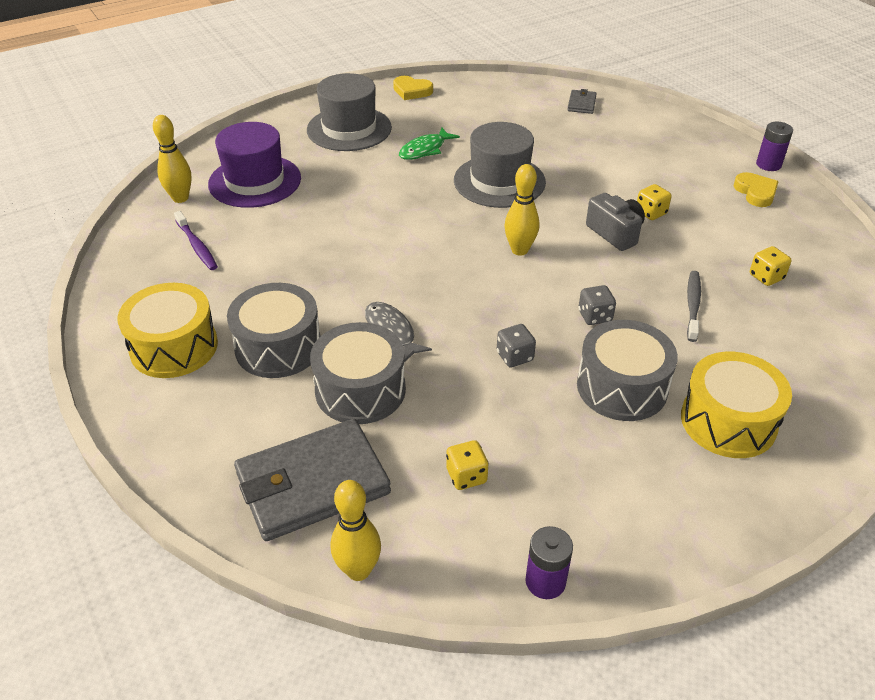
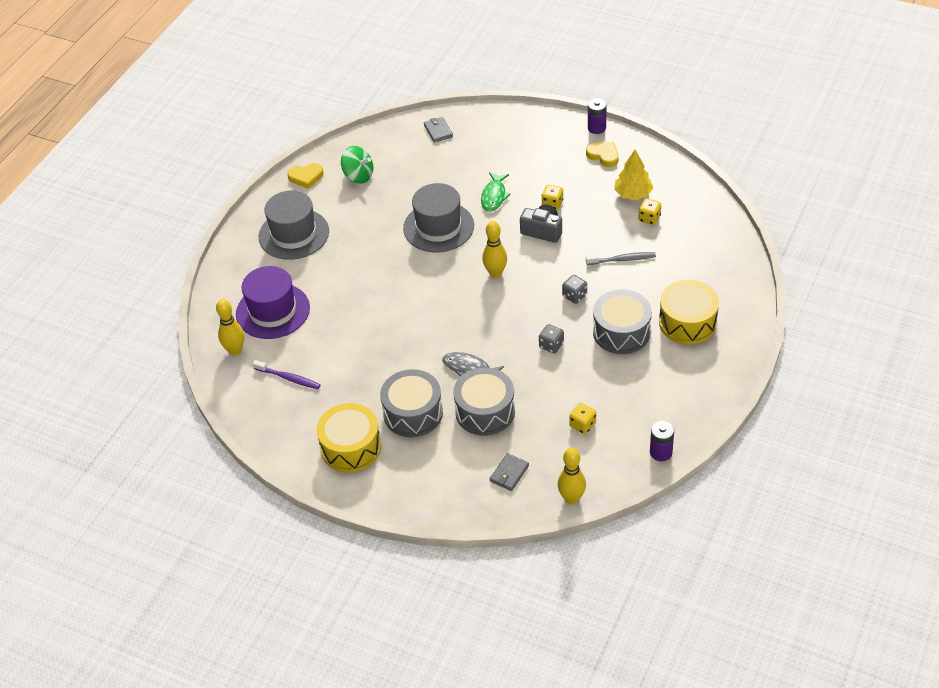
camera: 30 degrees left, 5 degrees up
grey wallet [234,419,391,541] -> grey wallet [490,453,529,491], size x0.45
green fish [399,128,460,160] -> green fish moved to [481,172,511,212]
grey toothbrush [687,271,701,342] -> grey toothbrush turned 105 degrees clockwise [586,252,656,265]
none -> green spinning top [341,146,373,184]
none -> yellow tree [614,150,653,200]

